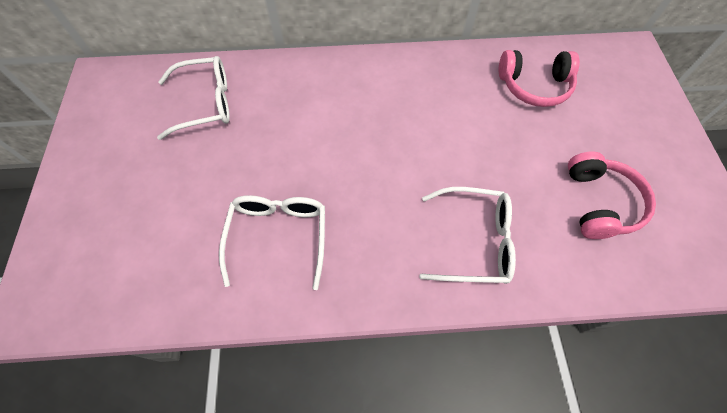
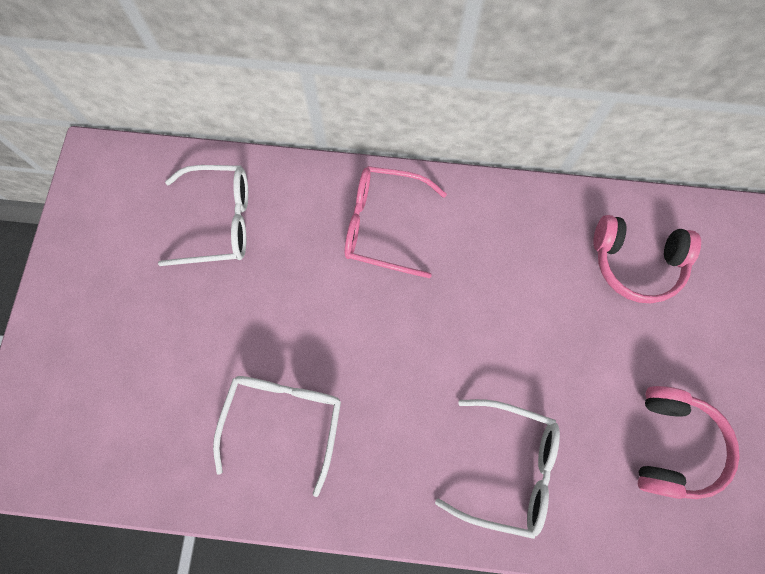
camera: 10 degrees right, 10 degrees up
none -> pink glasses [345,166,447,278]

